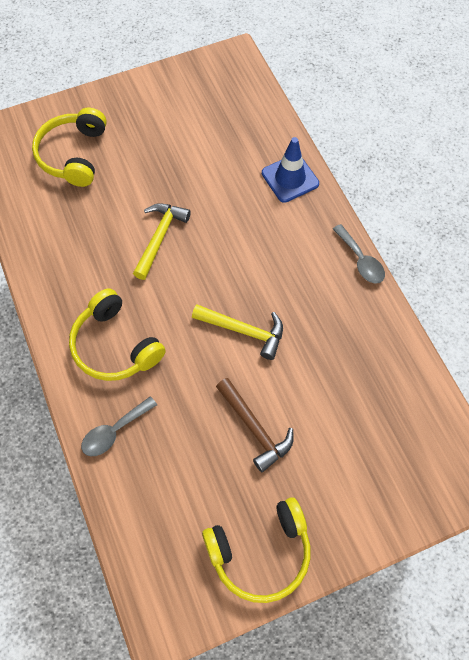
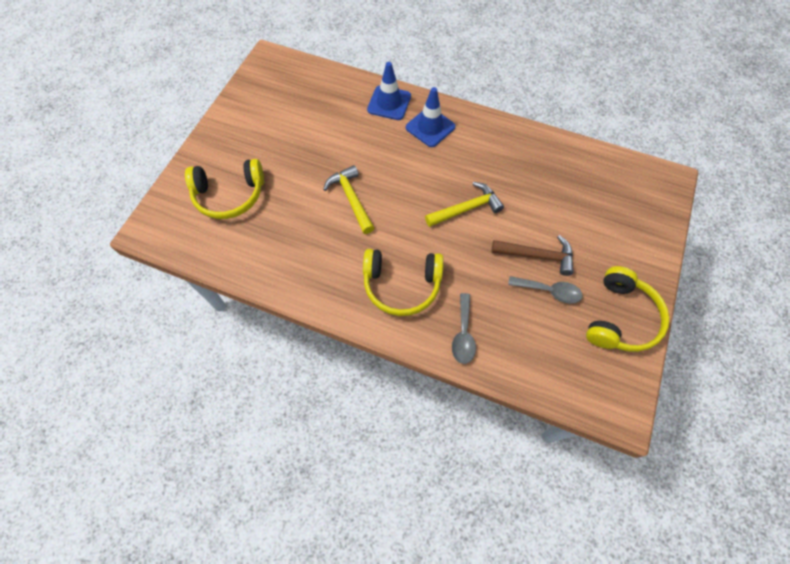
camera: 45 degrees left, 0 degrees up
yellow headphones [32,108,107,187] -> yellow headphones turned 60 degrees counterclockwise [185,159,264,219]
grey spoon [333,224,385,284] -> grey spoon moved to [508,276,583,304]
none -> blue traffic cone [406,87,455,147]

